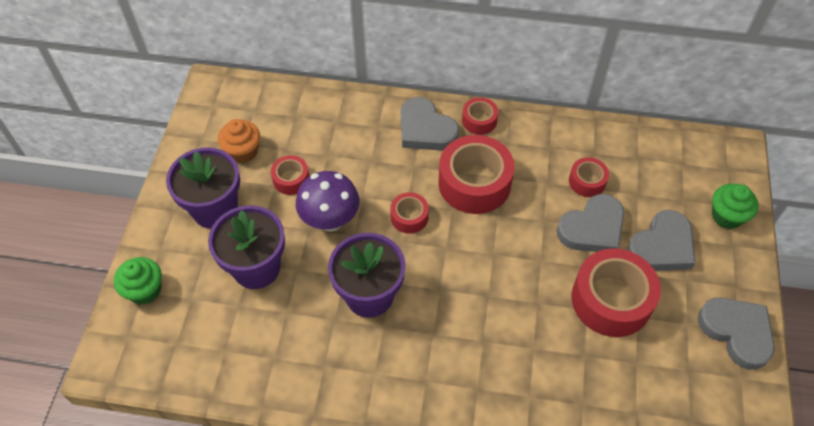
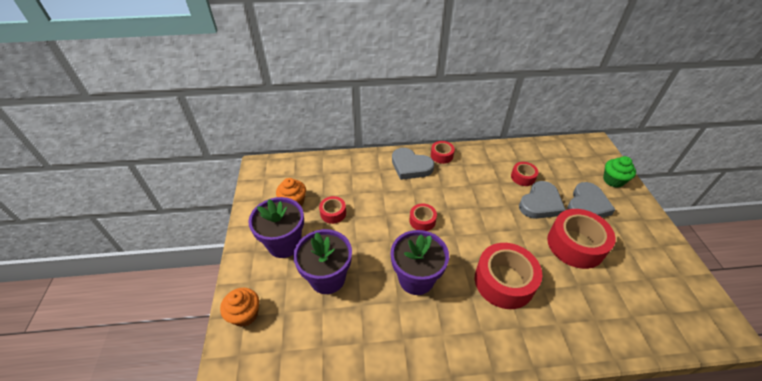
camera: 15 degrees left, 10 degrees down
green cupcake [114,257,162,305] -> orange cupcake [220,287,259,327]
purple mushroom [296,171,359,232] -> none
red tape [438,135,515,214] -> red tape moved to [475,243,542,309]
grey heart [698,298,775,370] -> none

